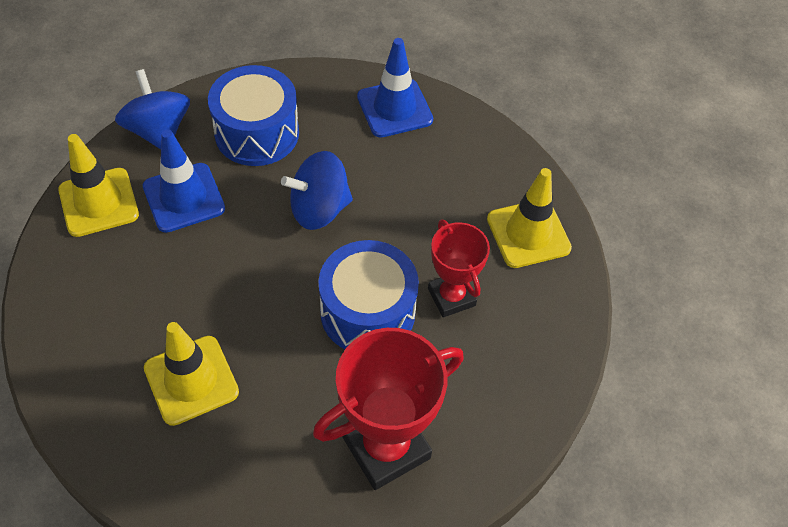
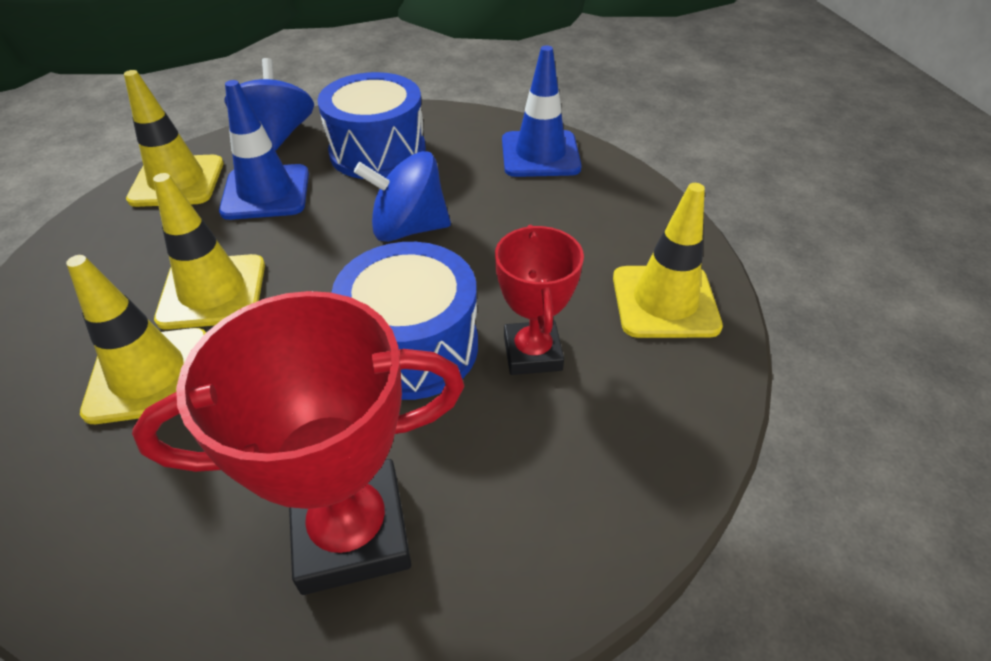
camera: 20 degrees right, 10 degrees down
none -> yellow traffic cone [153,173,265,330]

